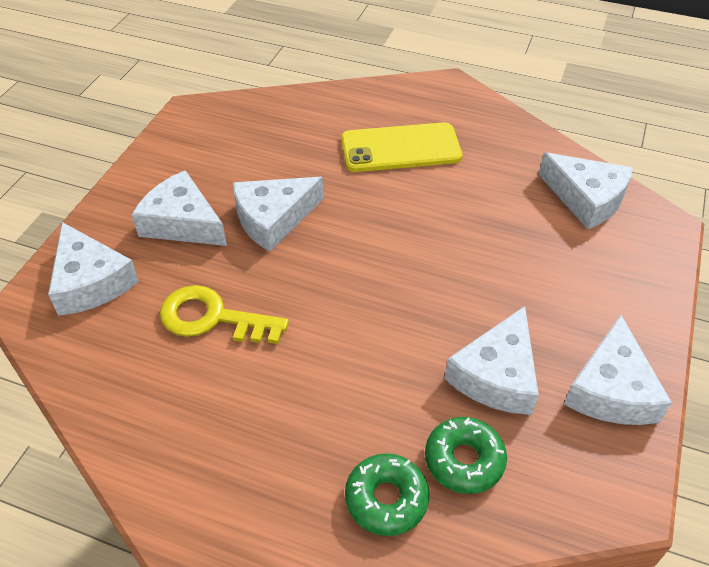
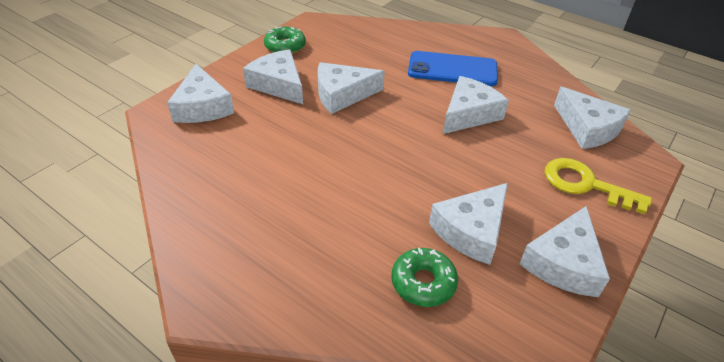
camera: 15 degrees right, 5 degrees down
yellow key [160,285,289,344] -> yellow key moved to [545,158,652,214]
yellow phone [341,122,462,172] -> blue phone [408,51,498,86]
green donut [345,453,430,536] -> green donut moved to [264,27,306,54]
none -> white cheese [443,76,509,134]

